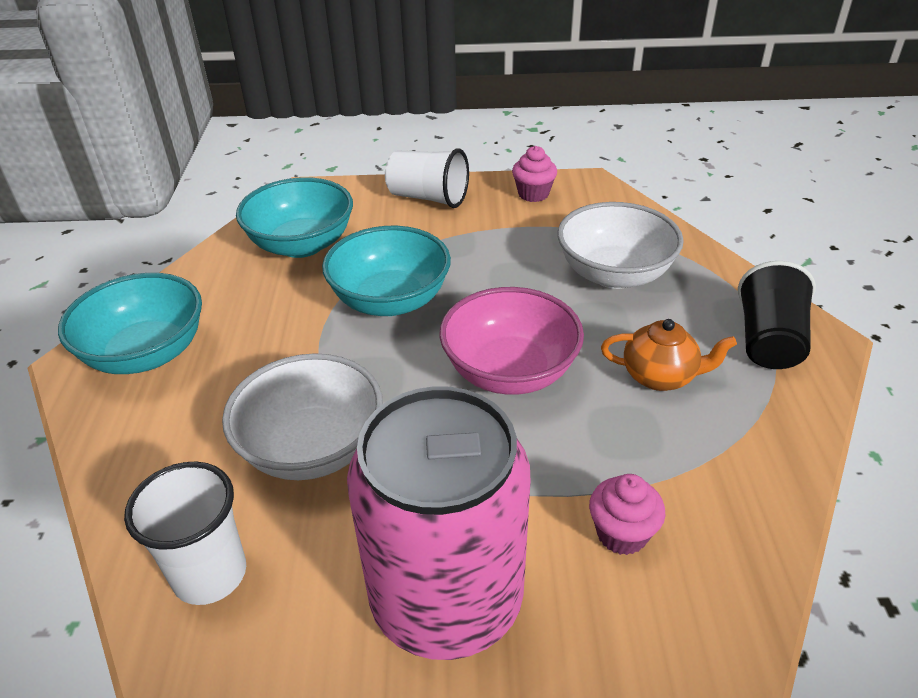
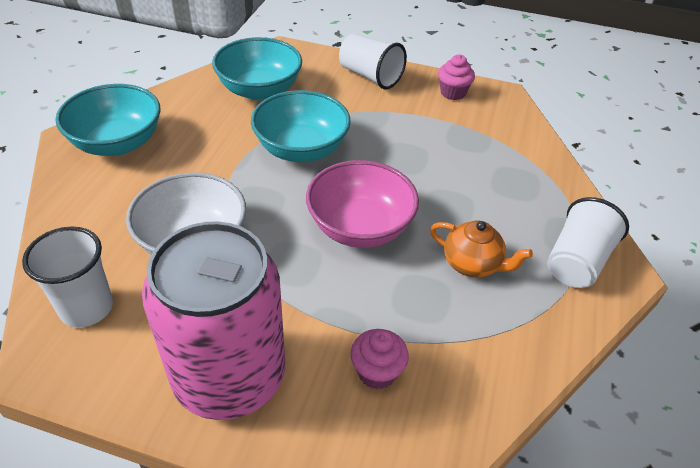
camera: 15 degrees right, 5 degrees up
white bowl [558,202,684,289] -> none
black cup [738,261,816,369] -> white cup [547,197,629,288]

